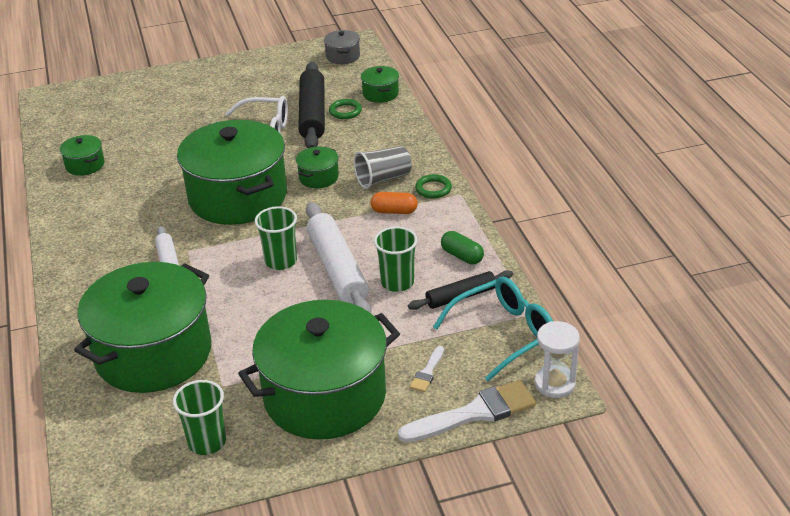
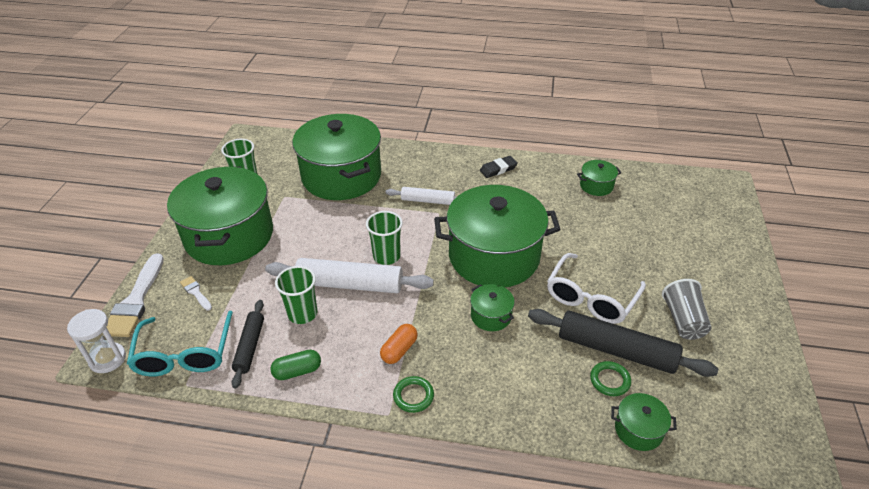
camera: 115 degrees right, 5 degrees up
grey pot [324,30,360,64] -> none
grey cup [354,146,412,189] -> grey cup moved to [662,279,712,340]
none -> black eraser [480,156,518,178]

